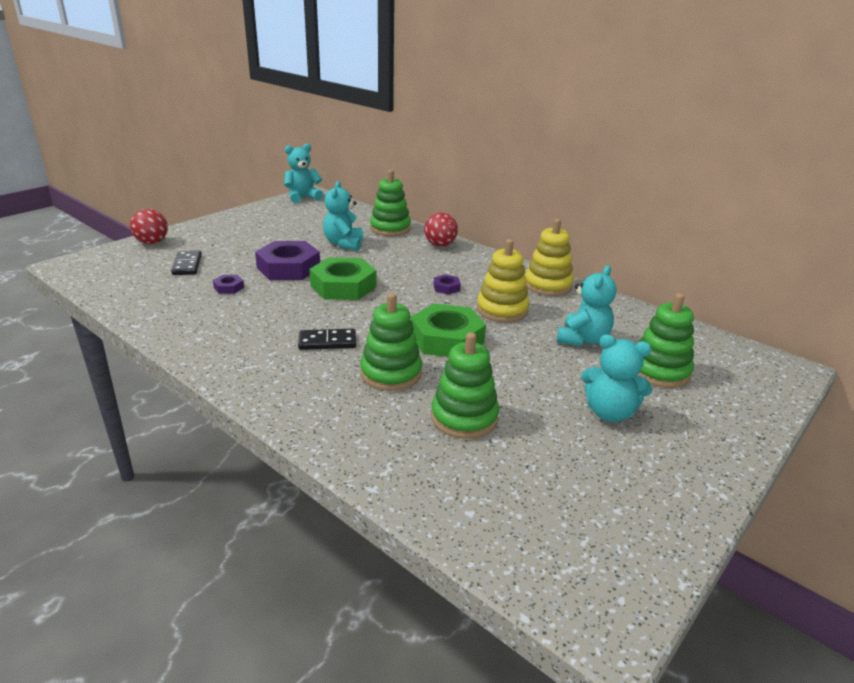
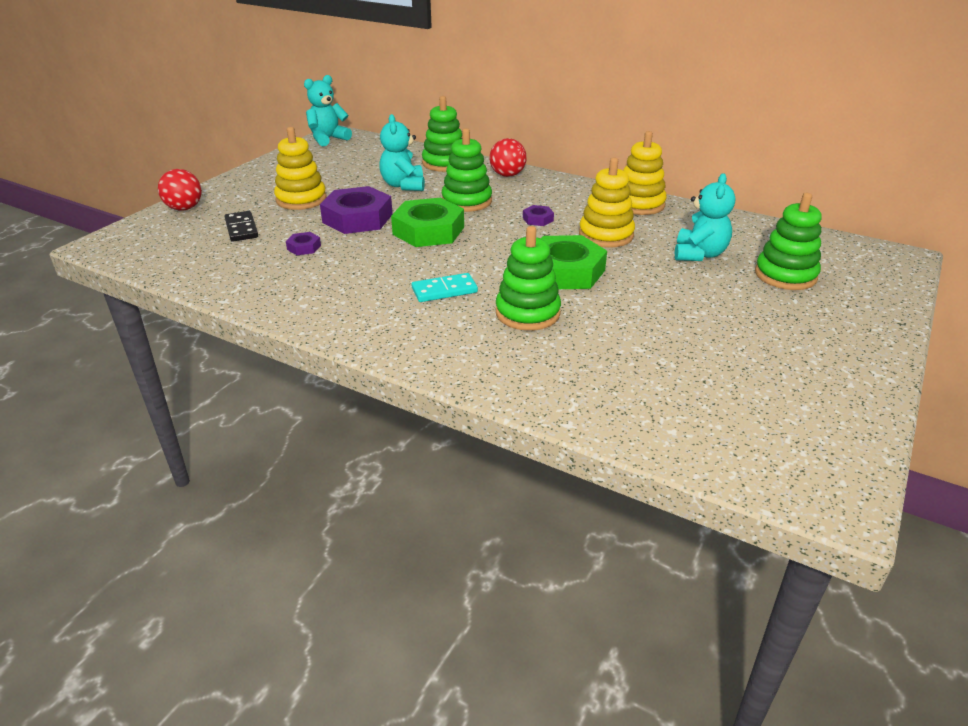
camera: 10 degrees left, 5 degrees up
black domino [298,329,356,350] -> turquoise domino [412,273,478,302]
green stacking toy [431,332,499,439] -> green stacking toy moved to [442,128,492,212]
turquoise teddy bear [581,334,653,422] -> none
none -> yellow stacking toy [274,127,327,210]

